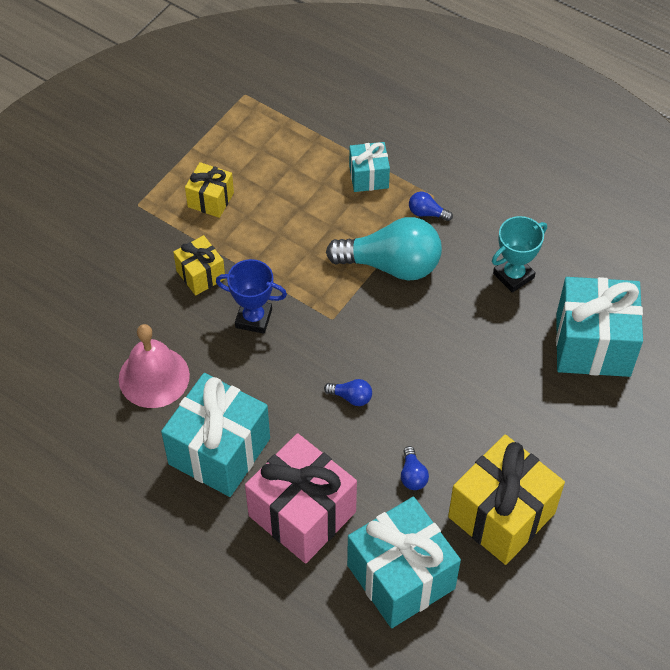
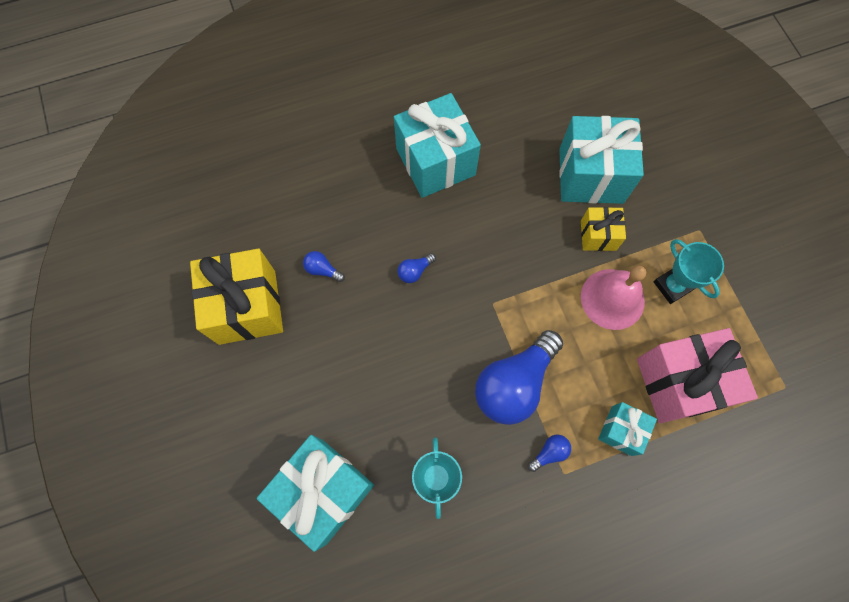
camera: 125 degrees right, 15 degrees up
pink bell [119,324,190,408] -> pink bell moved to [581,266,646,330]
yellow gift [185,162,234,218] -> turquoise trophy [654,239,724,304]
blue trophy [216,259,287,334] -> none
pink gift [245,433,357,563] -> pink gift moved to [637,328,758,423]
turquoise light bulb [326,217,442,281] -> blue light bulb [475,330,563,425]
turquoise gift [347,497,461,628] -> turquoise gift moved to [559,116,644,204]

